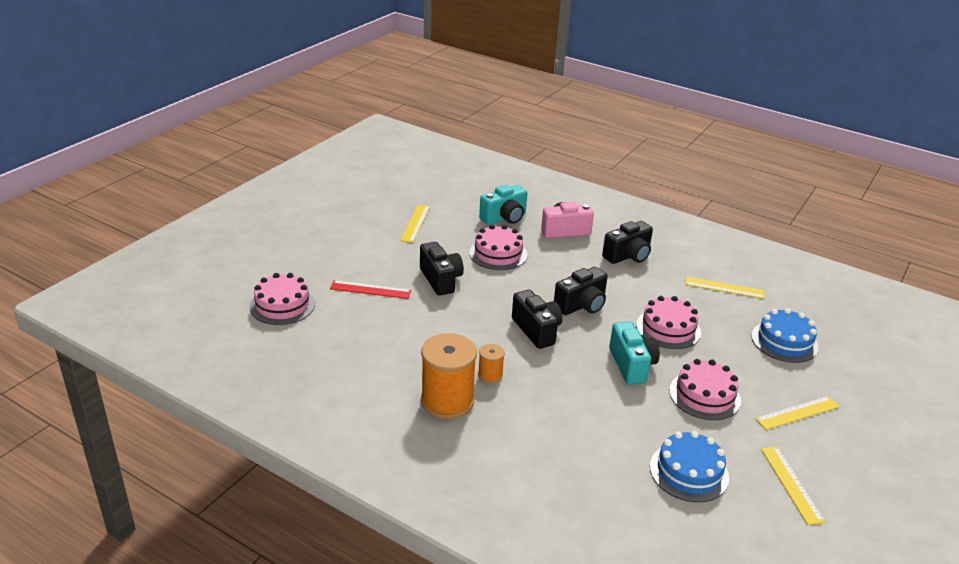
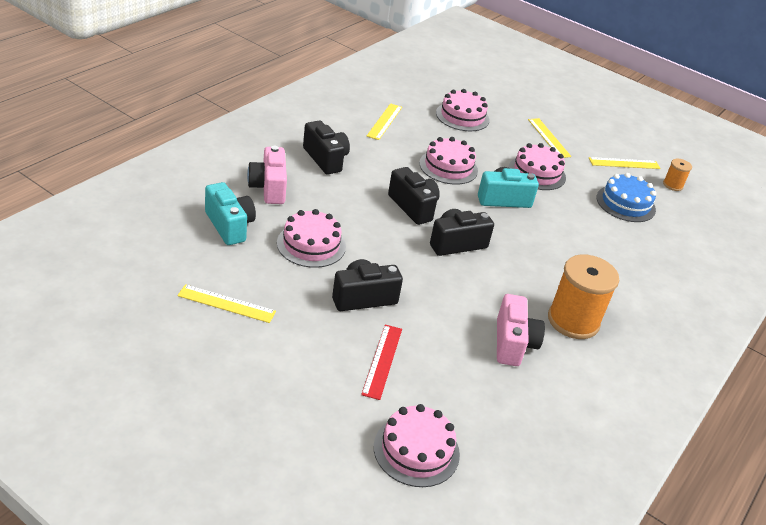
camera: 90 degrees left, 5 degrees up
orange spool [478,344,505,383] -> orange spool moved to [663,159,692,191]
blue cake [751,308,819,363] -> pink cake [436,89,489,131]
none -> pink camera [497,294,545,366]

